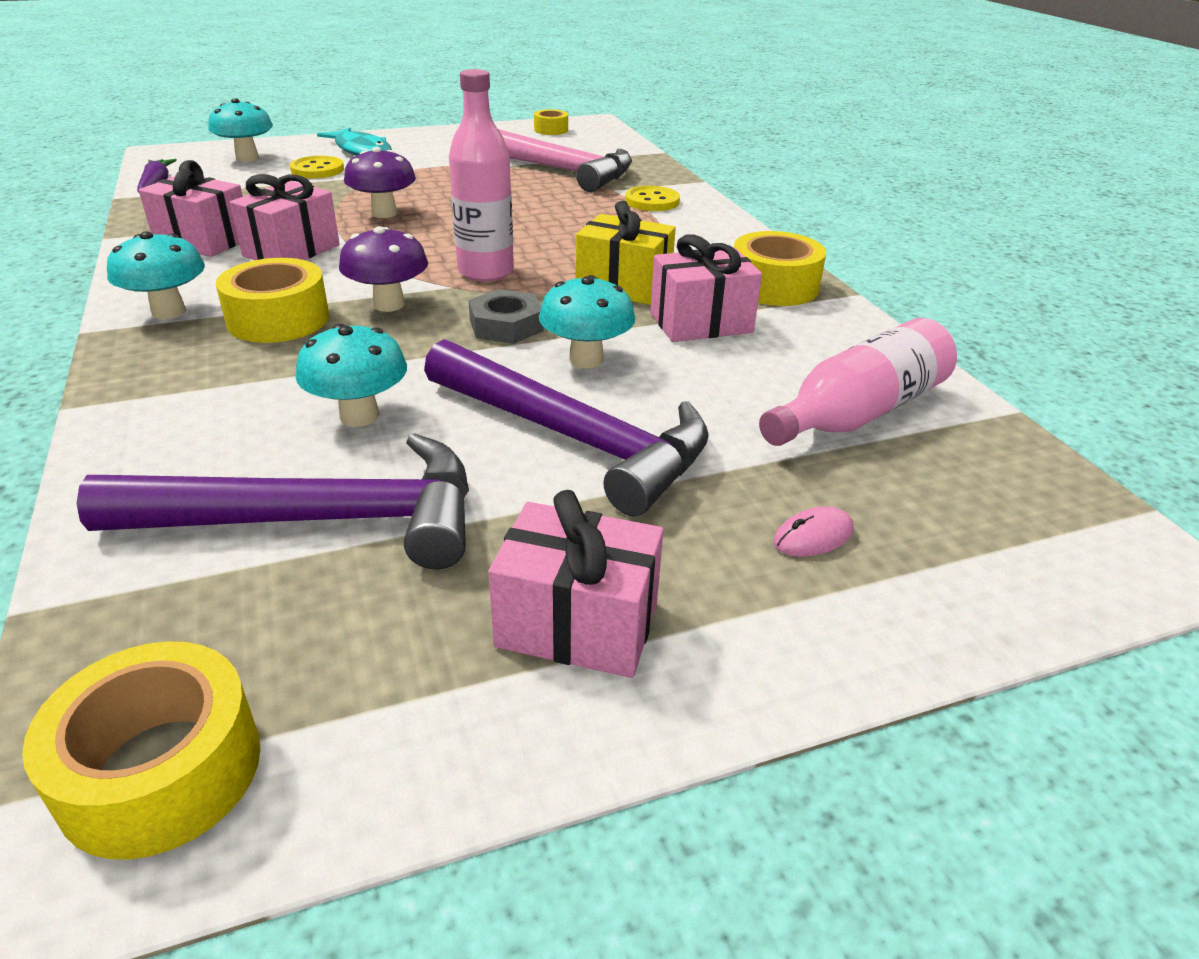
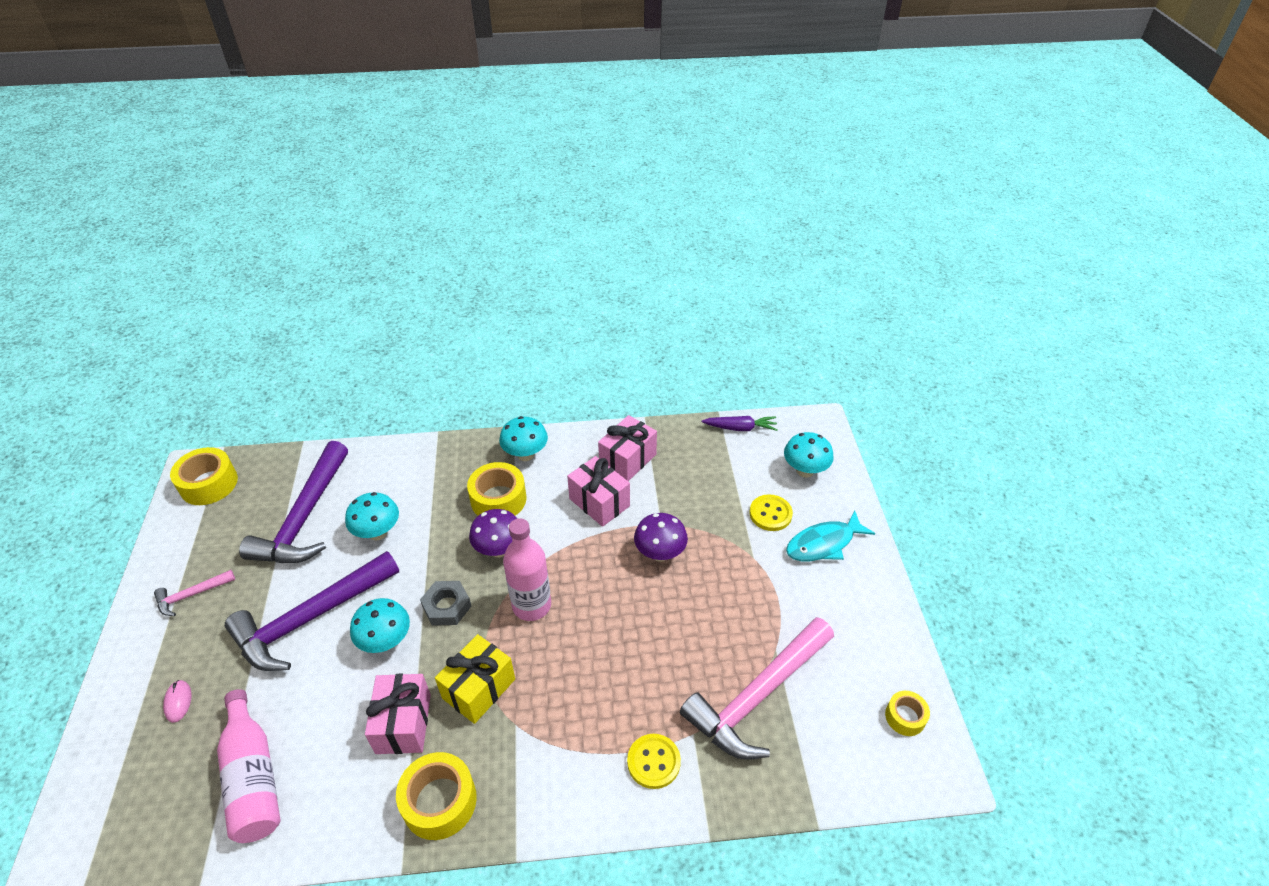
camera: 105 degrees right, 10 degrees up
pink gift [488,490,664,678] -> pink hammer [154,570,235,616]

